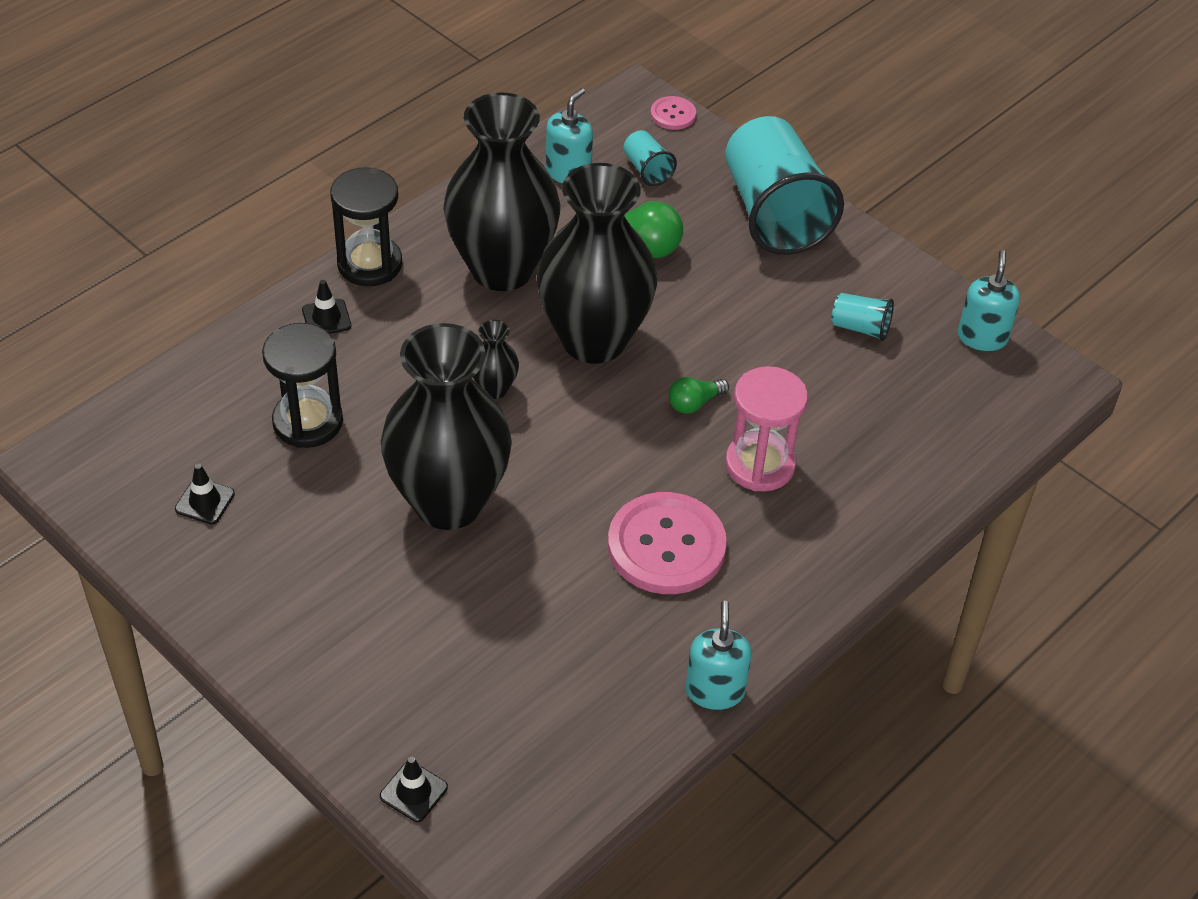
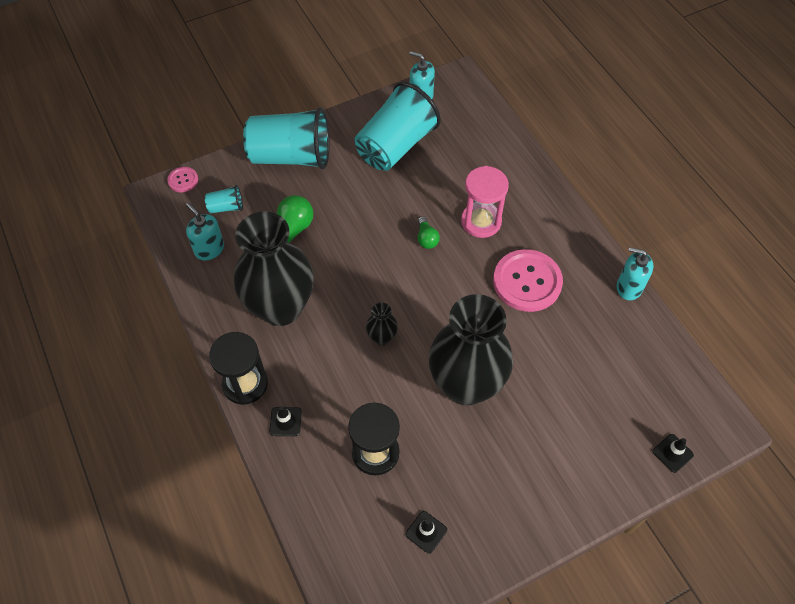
camera: 70 degrees left, 10 degrees up
black vase [537,163,657,364] -> none
turquoise cup [831,293,894,341] -> turquoise cup [355,82,441,171], size x2.36

